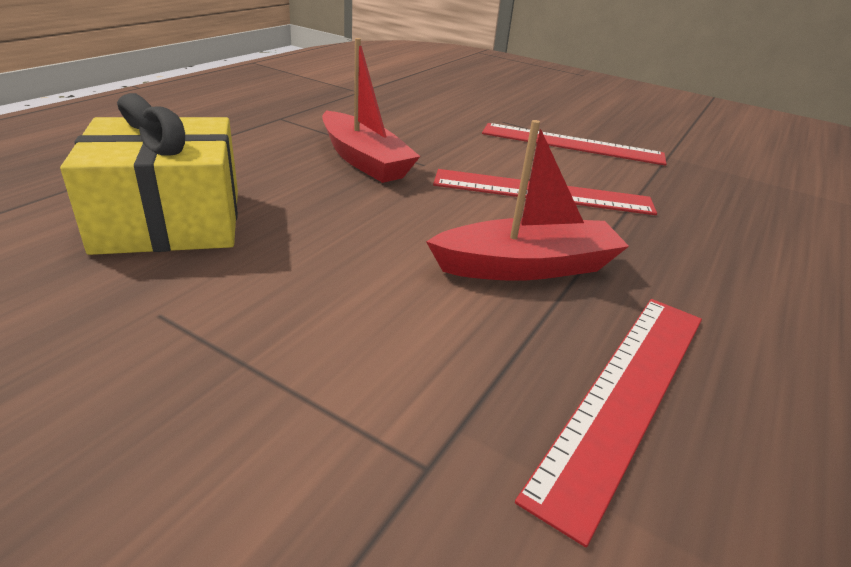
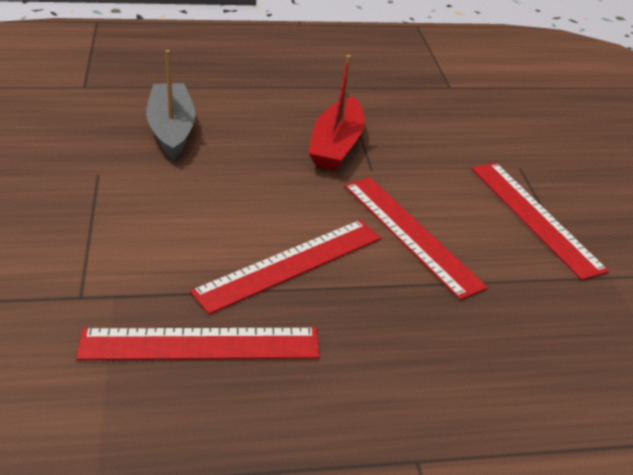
camera: 50 degrees right, 5 degrees up
yellow gift [60,93,238,255] -> grey boat [146,50,195,160]
red boat [426,120,629,281] -> red ruler [190,220,381,315]

